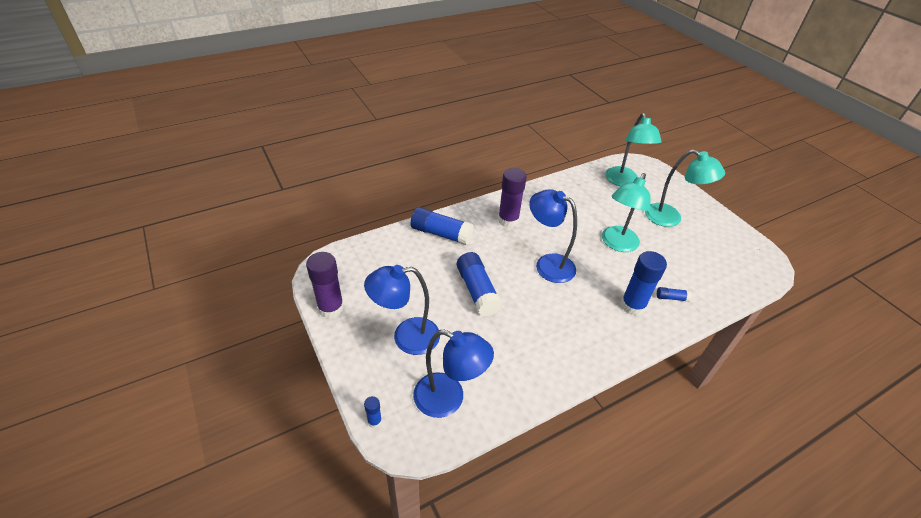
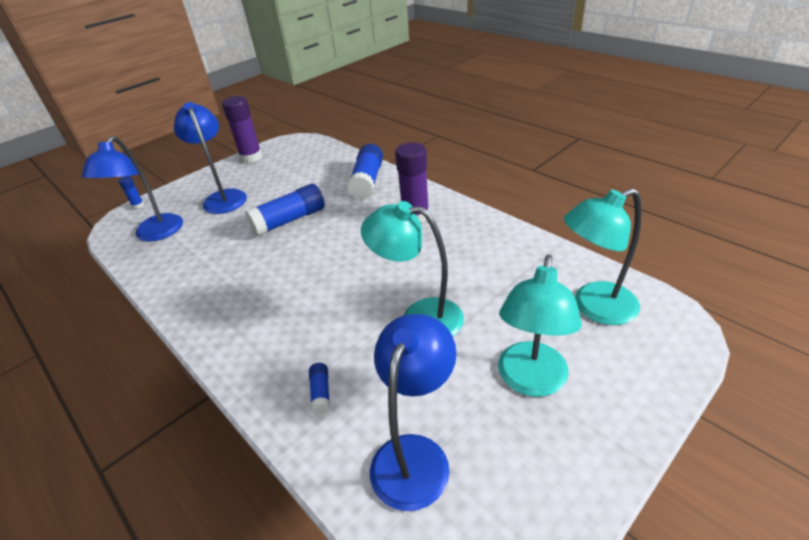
camera: 80 degrees right, 5 degrees down
blue lamp [529,189,577,283] -> blue lamp moved to [370,314,457,511]
blue glue stick [621,251,667,316] -> none

